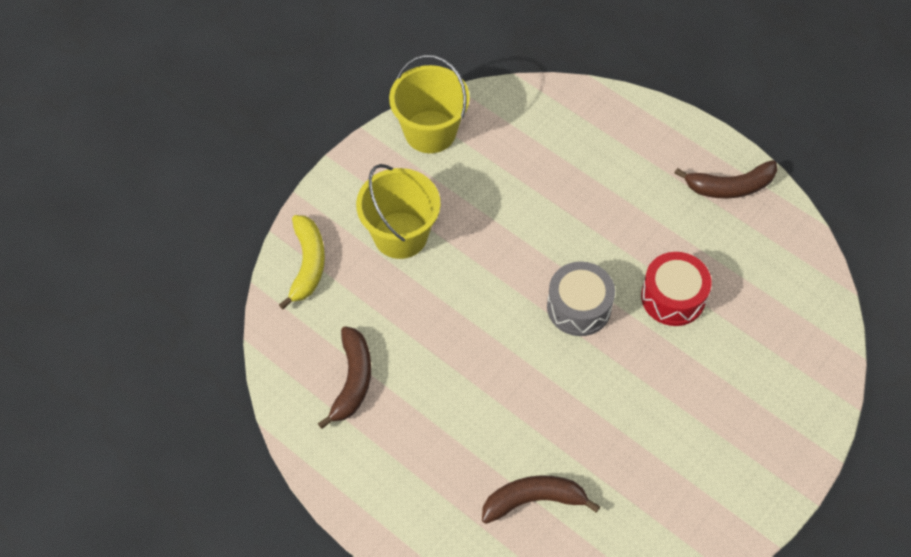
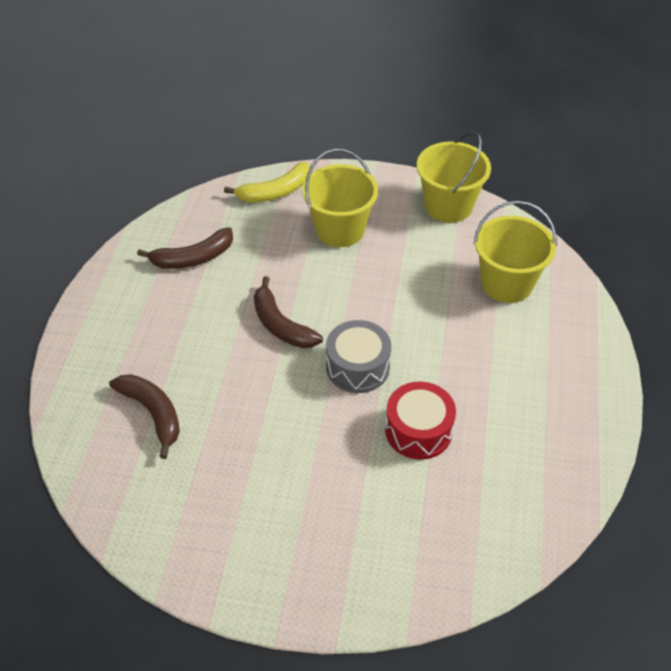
camera: 60 degrees right, 10 degrees down
brown banana [675,160,777,198] -> brown banana moved to [254,276,323,348]
none -> yellow bucket [474,201,557,303]

